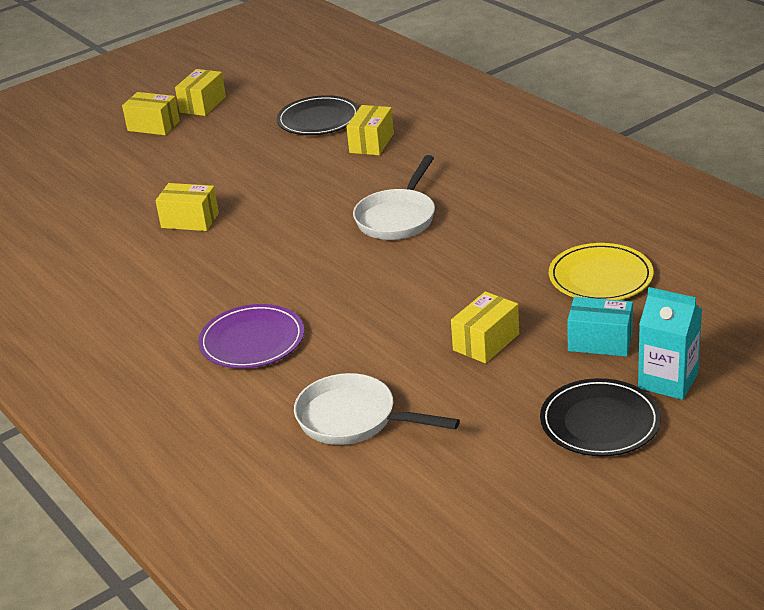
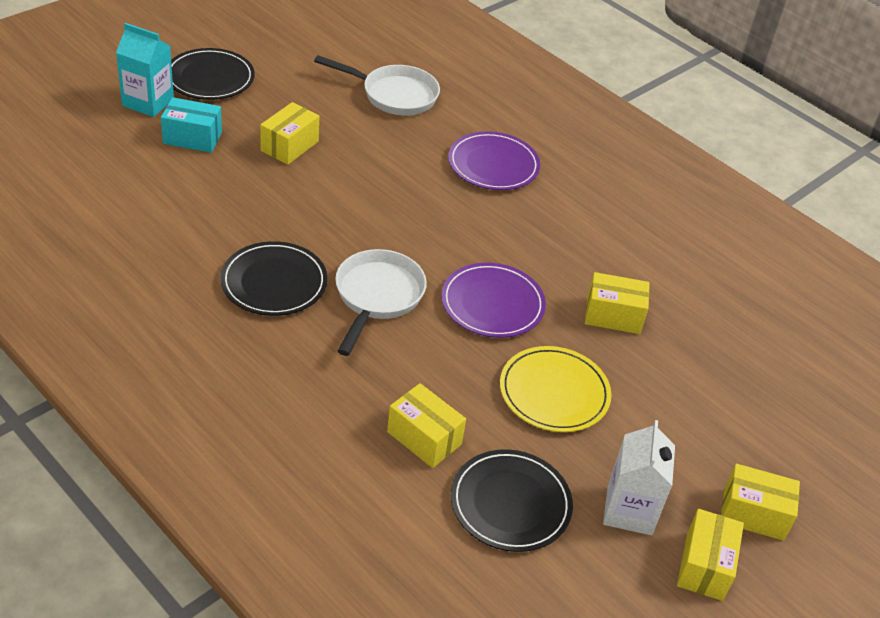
camera: 165 degrees right, 10 degrees up
yellow box [346,105,394,155] -> yellow box turned 60 degrees counterclockwise [387,383,466,468]
yellow plate [549,243,654,300] -> yellow plate moved to [500,346,612,432]
none -> black plate [220,241,328,316]
none -> purple plate [441,262,546,338]
none -> white carton [603,420,675,535]

